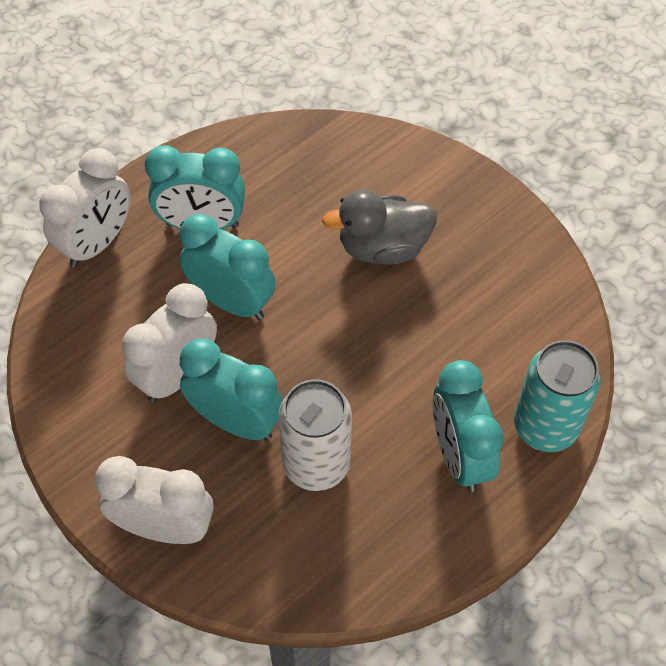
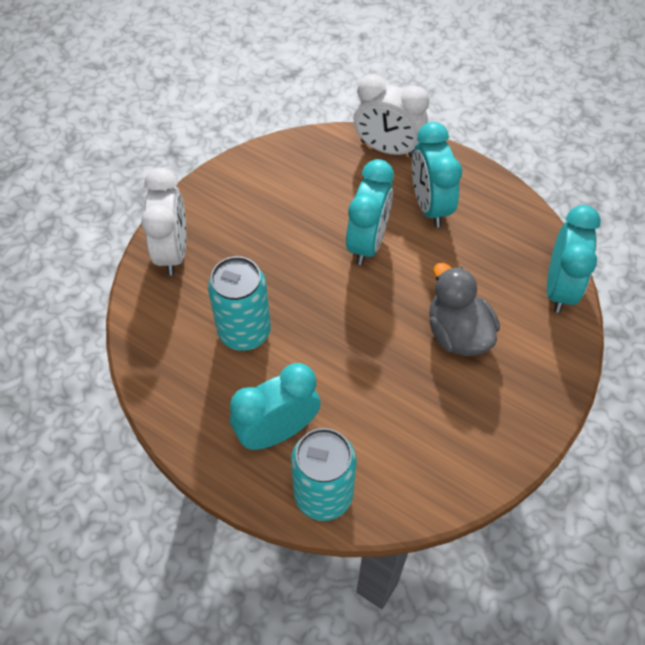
camera: 75 degrees right, 0 degrees up
white clock [122,283,217,402] -> none
turquoise clock [180,338,283,440] -> turquoise clock moved to [547,205,601,313]
white can [278,379,352,491] -> turquoise can [208,256,271,351]

